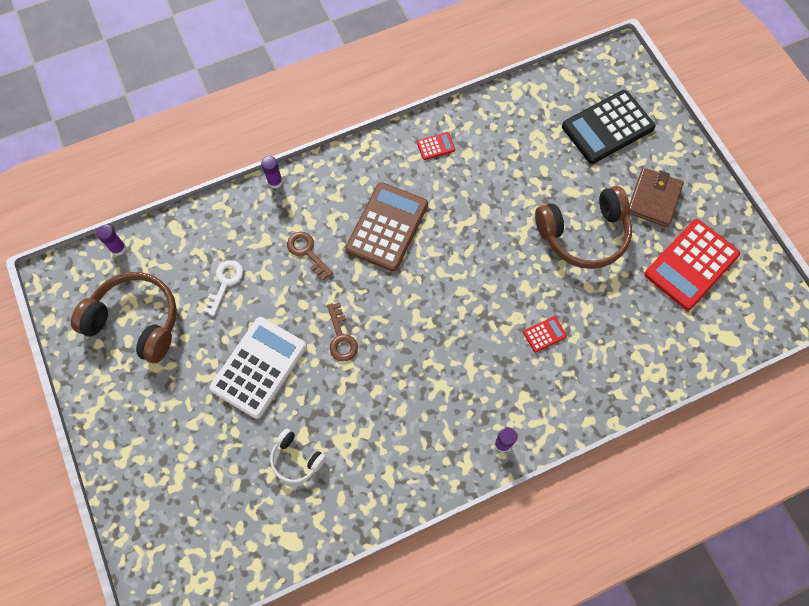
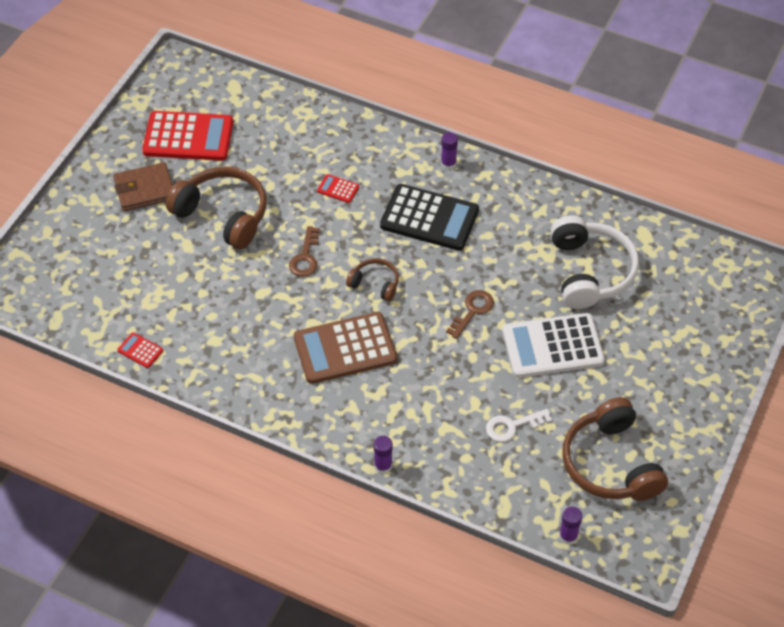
camera: 130 degrees left, 15 degrees down
white headphones [270,428,326,483] -> white headphones [550,215,639,309], size x1.94
brown key [287,232,333,280] -> brown key moved to [289,226,320,277]
red calculator [417,132,455,160] -> red calculator moved to [117,332,163,368]
black calculator [562,90,655,164] -> black calculator moved to [380,184,479,251]
none -> brown headphones [346,258,399,302]

